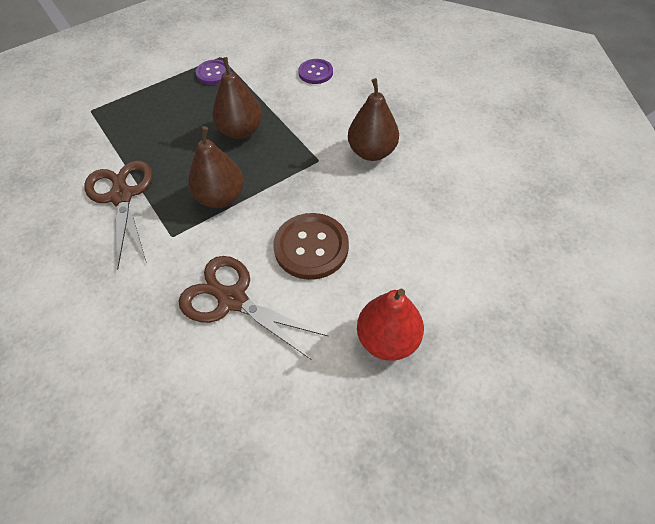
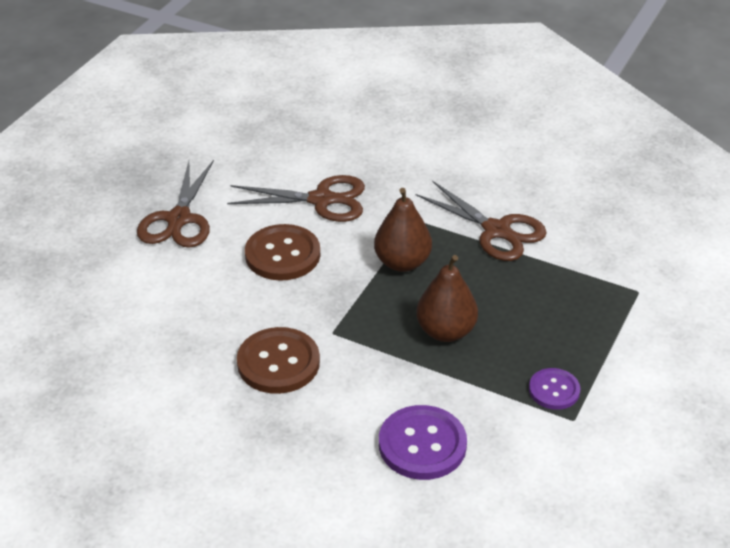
camera: 150 degrees right, 15 degrees down
purple button [298,59,333,84] -> purple button [379,405,467,480], size x1.66
brown pear [348,78,399,161] -> brown button [237,327,320,394]
red pear [357,289,424,361] -> brown scissors [137,160,214,248]

